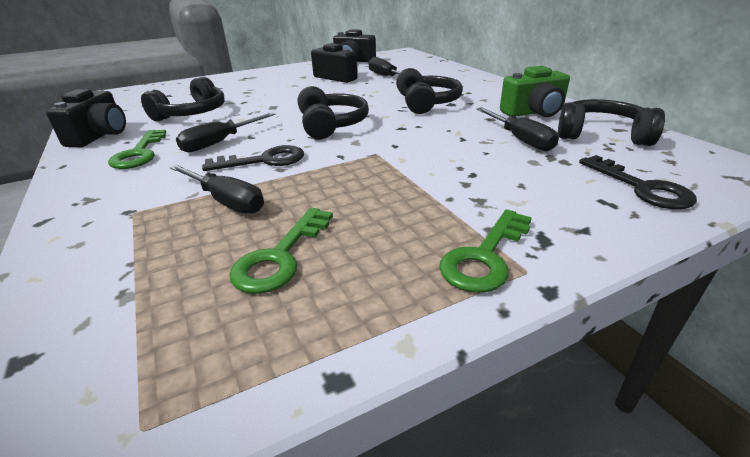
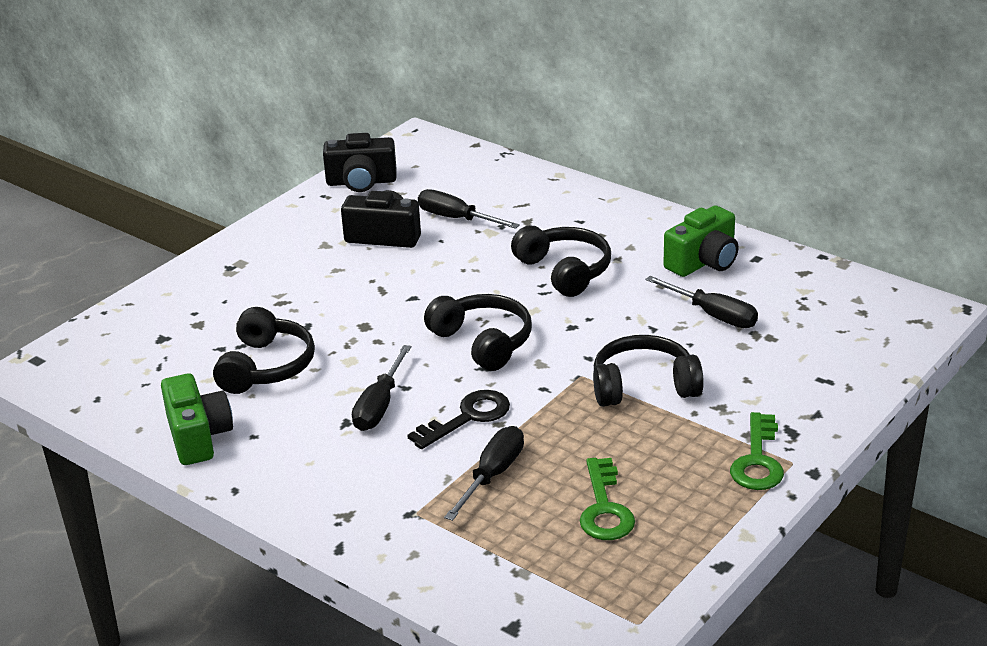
camera: 25 degrees left, 0 degrees up
black camera [46,89,126,147] -> green camera [161,373,233,465]
green key [108,130,166,169] -> none
black screwdriver [170,165,264,214] -> black screwdriver turned 75 degrees counterclockwise [444,426,524,521]
black headphones [558,99,665,146] -> black headphones moved to [593,335,704,407]
black key [579,155,697,209] -> none

